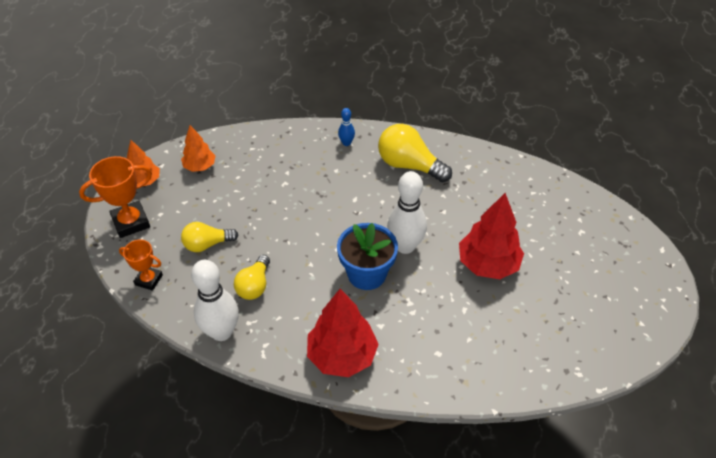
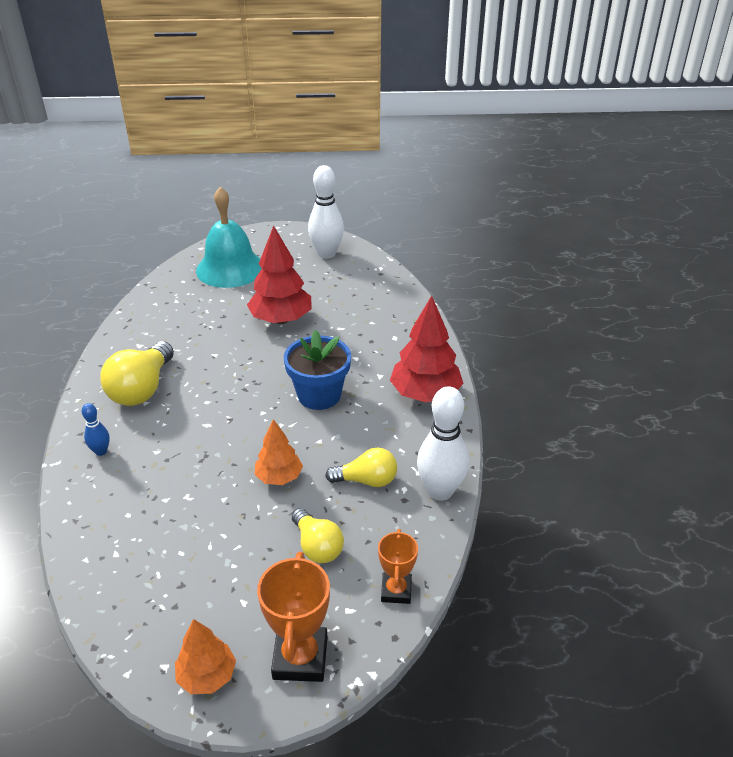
camera: 105 degrees left, 10 degrees down
orange trophy [79,156,152,238] -> orange trophy turned 45 degrees clockwise [257,552,330,682]
orange tree [181,125,216,172] -> orange tree moved to [255,419,303,485]
white bowling pin [387,171,427,254] -> white bowling pin moved to [308,165,344,259]
none -> turquoise bell [196,187,262,288]

